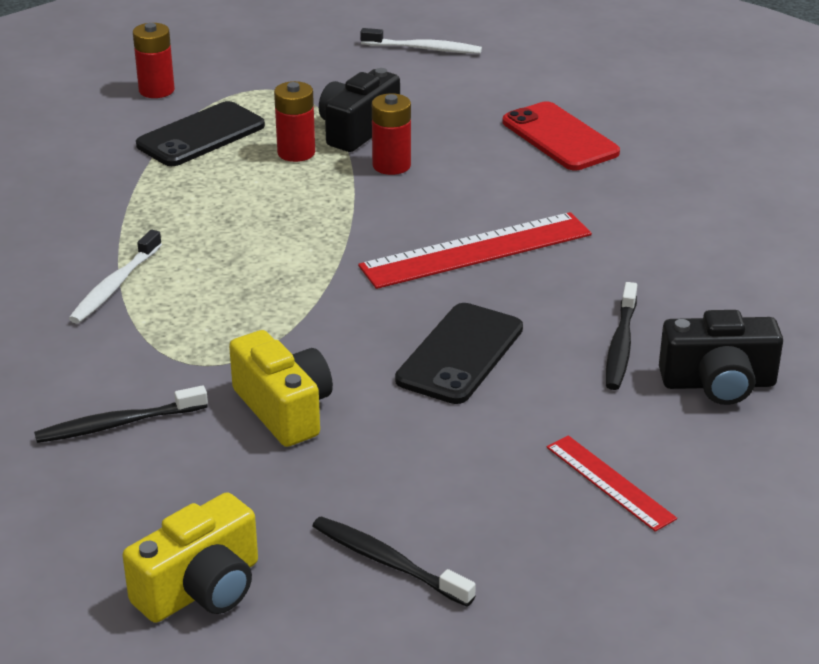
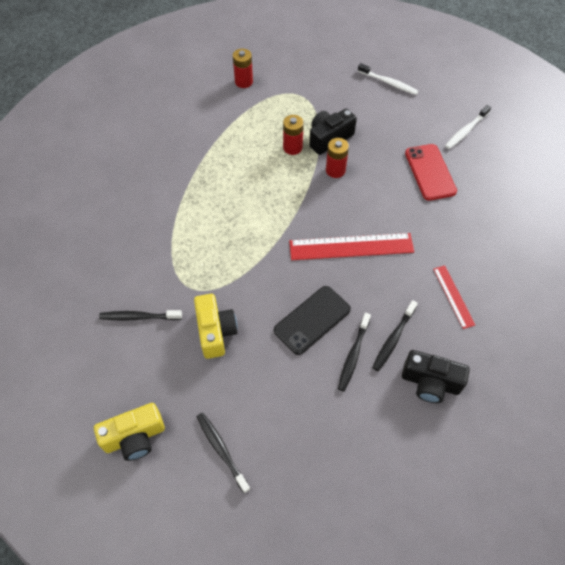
camera: 20 degrees right, 25 degrees up
white toothbrush [69,230,162,324] -> white toothbrush moved to [445,105,491,149]
black phone [136,101,265,166] -> none
red ruler [547,435,677,532] -> red ruler moved to [433,265,475,329]
none -> black toothbrush [338,313,371,391]

